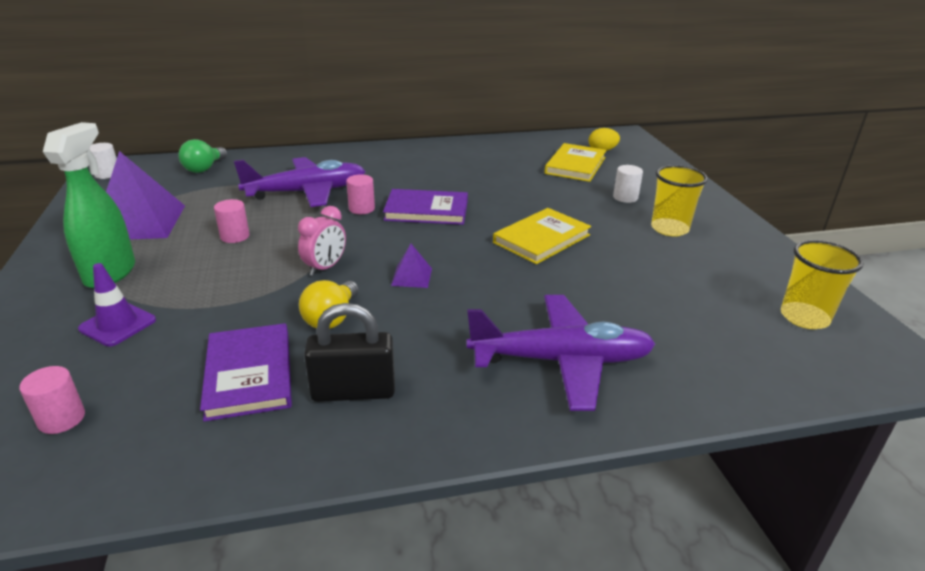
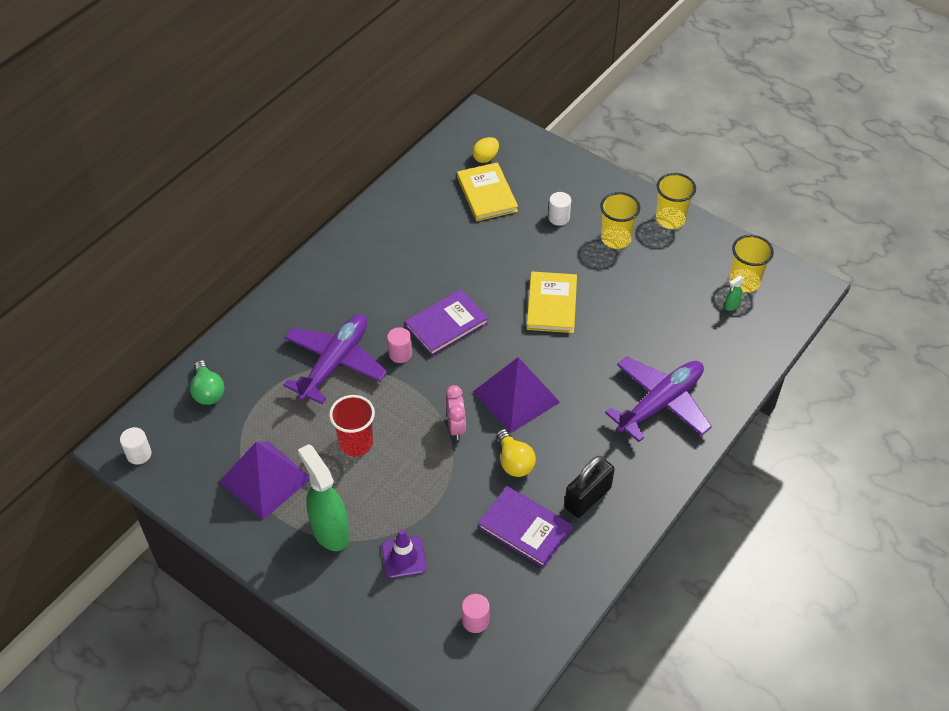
camera: 40 degrees left, 20 degrees up
pink cylinder [214,199,250,243] -> red cup [329,395,375,456]
purple pyramid [391,244,432,288] -> purple pyramid [473,357,560,433], size x2.20
none -> yellow cup [656,173,696,229]
none -> green spray bottle [724,276,744,311]

